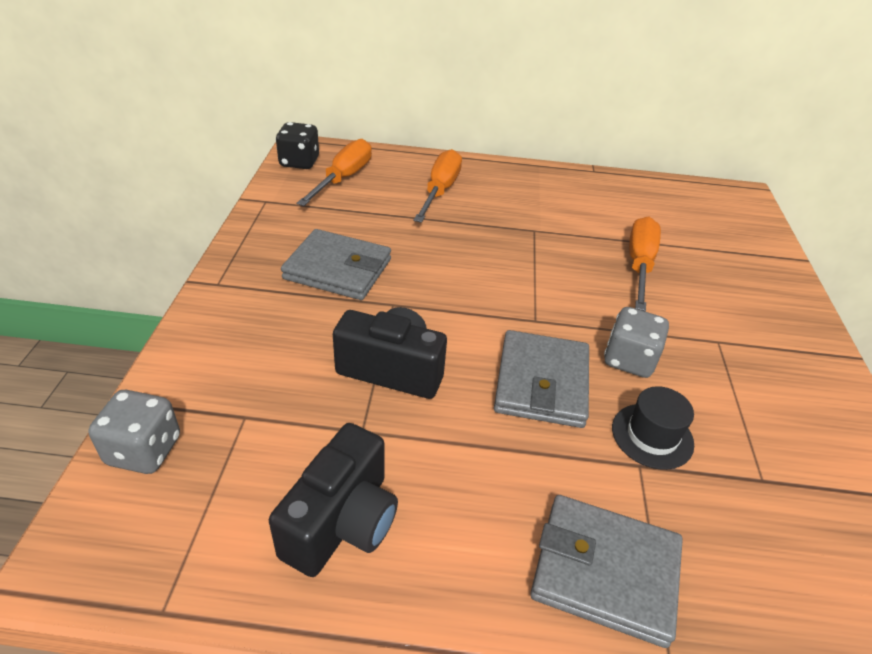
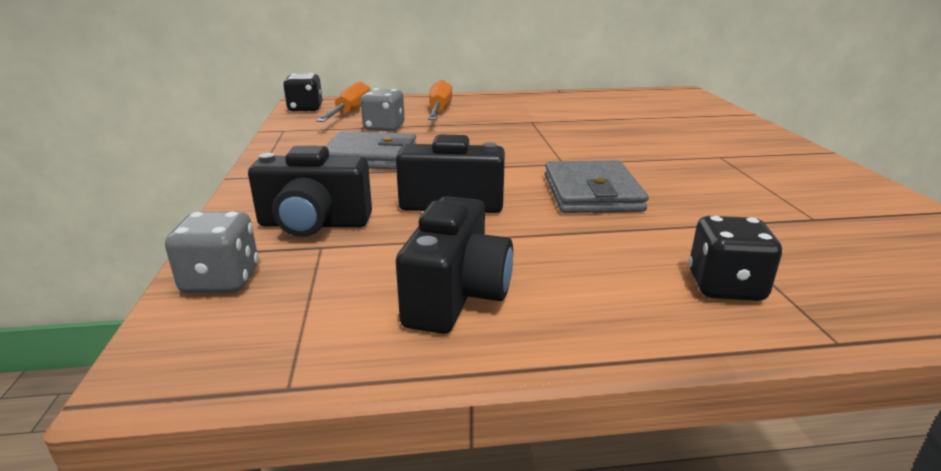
camera: 10 degrees left, 15 degrees down
grey wallet [530,495,683,648] -> black dice [688,216,782,301]
grey dice [604,307,669,378] -> grey dice moved to [360,88,405,132]
black hat [612,386,694,470] -> none
orange screwdriver [629,217,661,311] -> none
none -> black camera [248,146,372,237]

